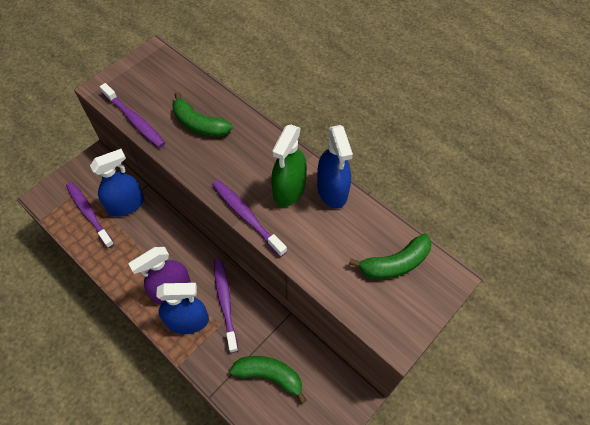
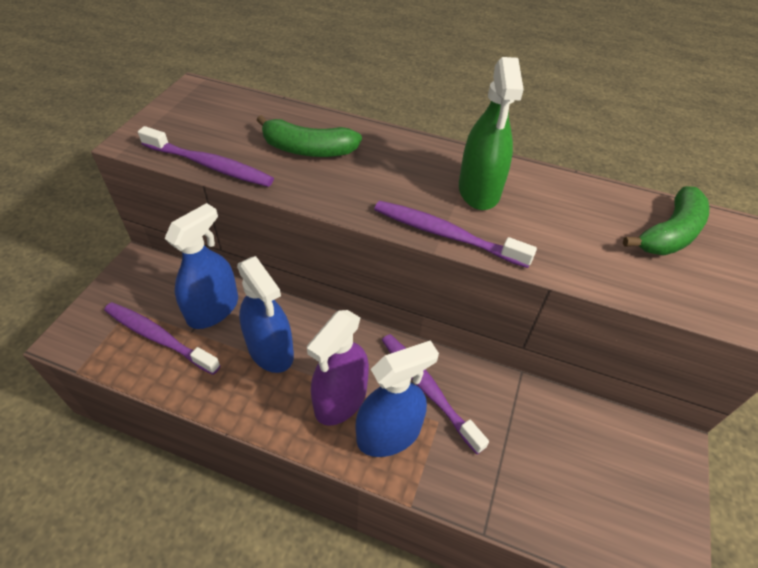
camera: 25 degrees left, 10 degrees down
green banana [230,356,307,404] -> none
blue spray bottle [317,125,353,208] -> blue spray bottle moved to [237,256,294,373]

